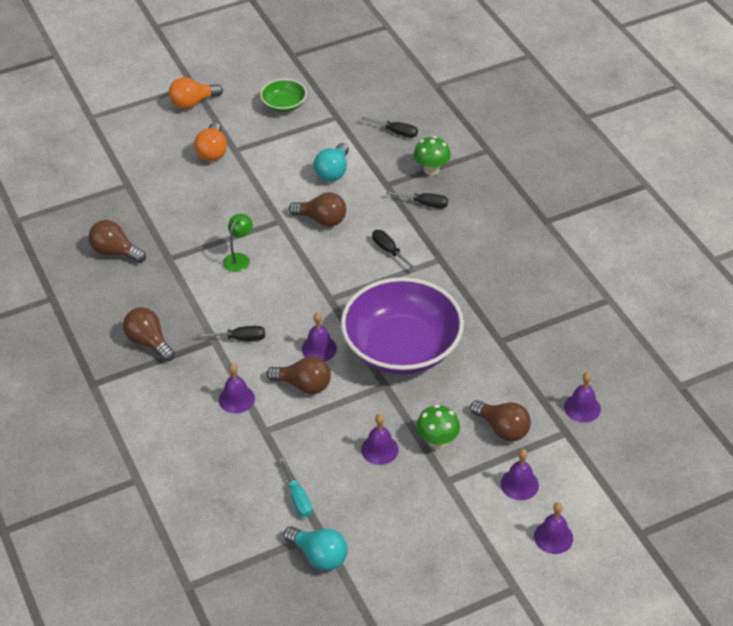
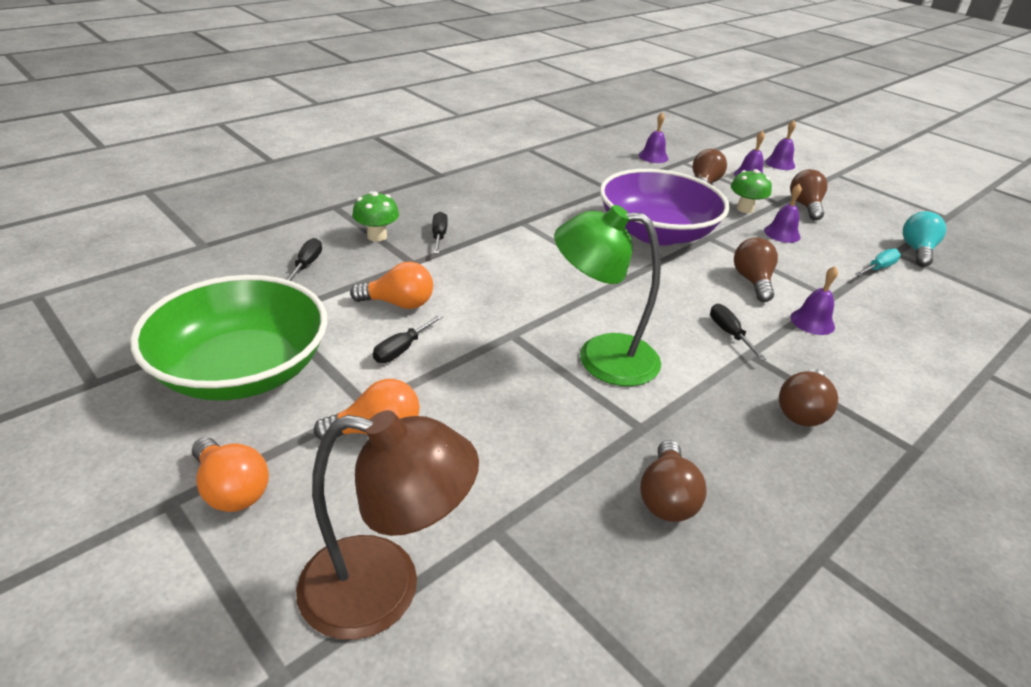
camera: 110 degrees left, 10 degrees down
green lamp [223,214,253,272] -> green lamp [554,205,661,386], size x2.13
green bowl [260,79,307,112] -> green bowl [130,275,327,401], size x2.23
brown light bulb [289,192,346,227] -> brown light bulb moved to [790,169,828,221]
purple bell [302,313,337,361] -> none
turquoise light bulb [314,143,349,182] -> orange light bulb [350,262,433,309]
black screwdriver [372,230,416,270] -> black screwdriver moved to [373,314,444,363]
none -> brown lamp [296,410,479,640]

